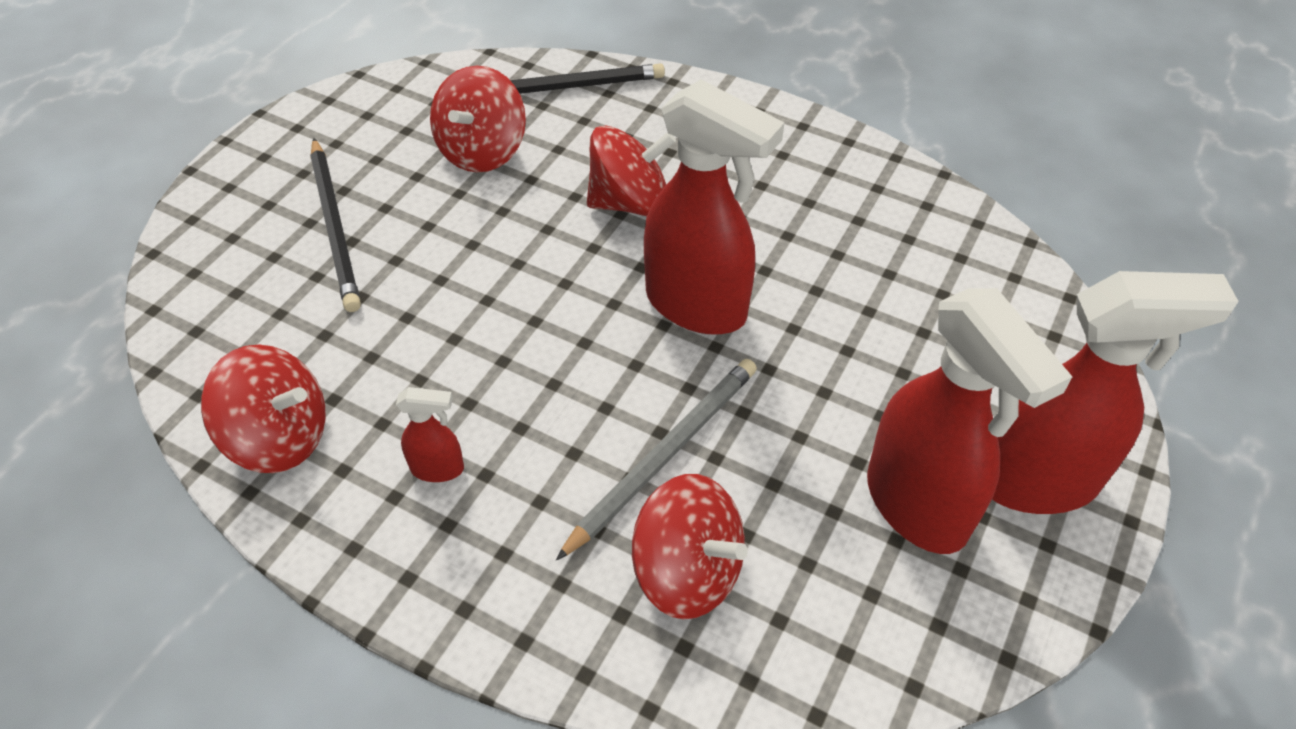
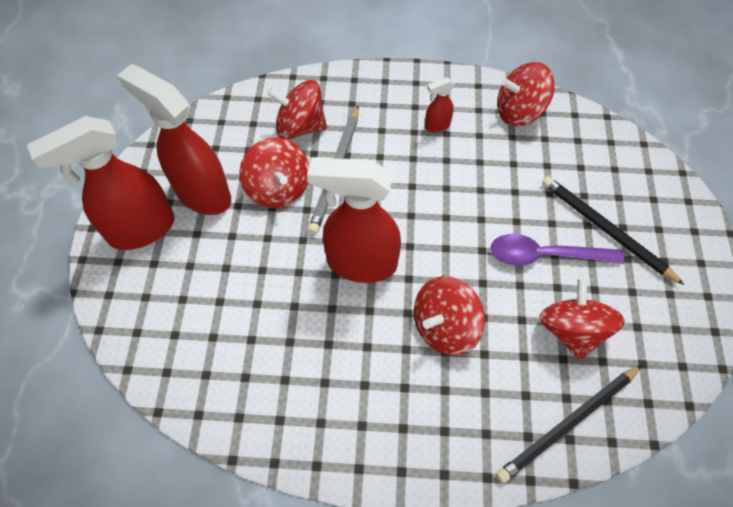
camera: 155 degrees right, 10 degrees up
none -> red spinning top [239,137,309,208]
none -> purple spoon [490,234,624,266]

